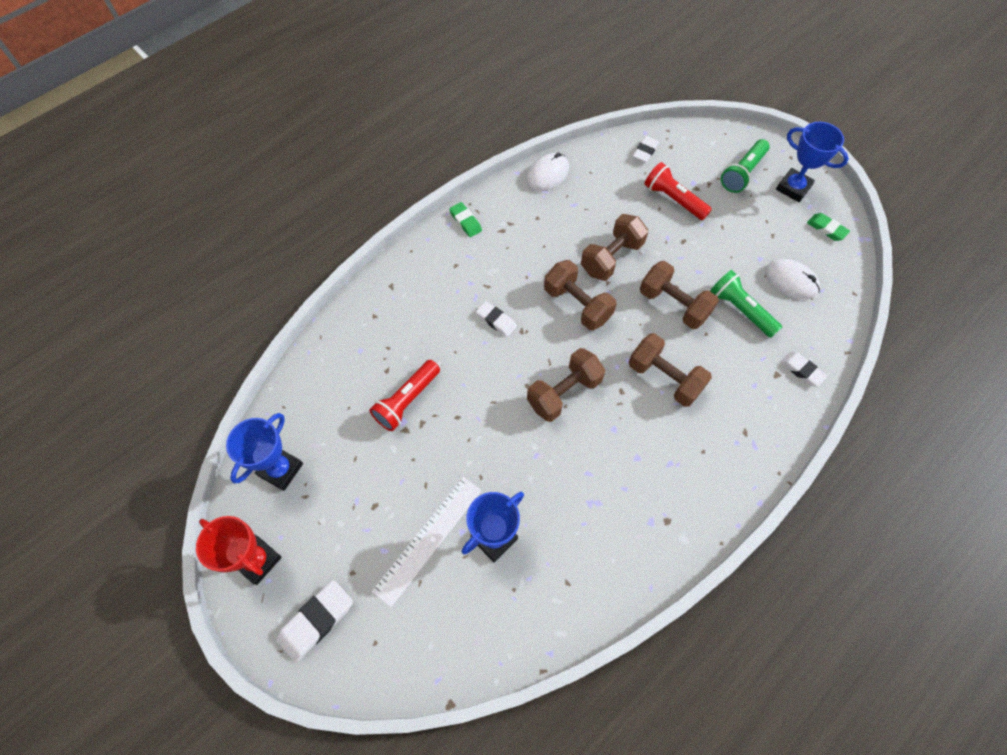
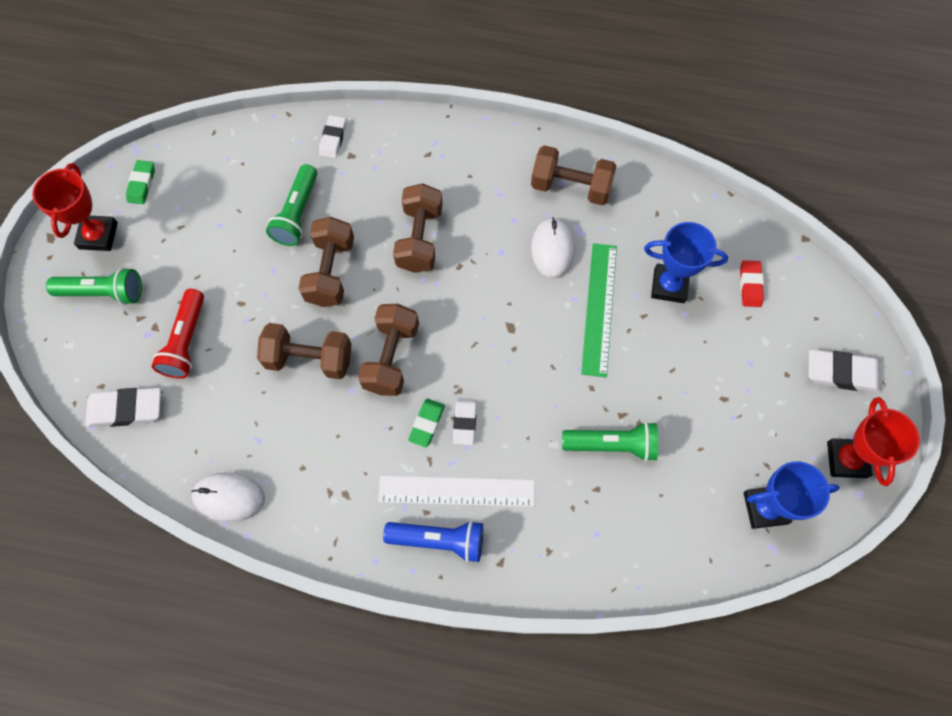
camera: 125 degrees left, 5 degrees up
red flashlight [369,360,440,431] -> green flashlight [562,422,658,462]
white ruler [372,477,482,607] -> white ruler moved to [378,475,535,507]
green eraser [449,202,482,237] -> green eraser moved to [408,399,445,447]
brown dumbbell [527,348,605,422] -> brown dumbbell moved to [531,145,616,205]
white eraser [633,136,659,163] -> white eraser [85,388,161,427], size x1.58
white mouse [765,259,820,299] -> white mouse moved to [531,217,575,279]
blue trophy [776,122,849,202] -> red trophy [32,163,118,251]
none -> blue flashlight [383,520,483,563]
none -> green ruler [581,243,617,377]
none -> red eraser [740,260,764,307]

